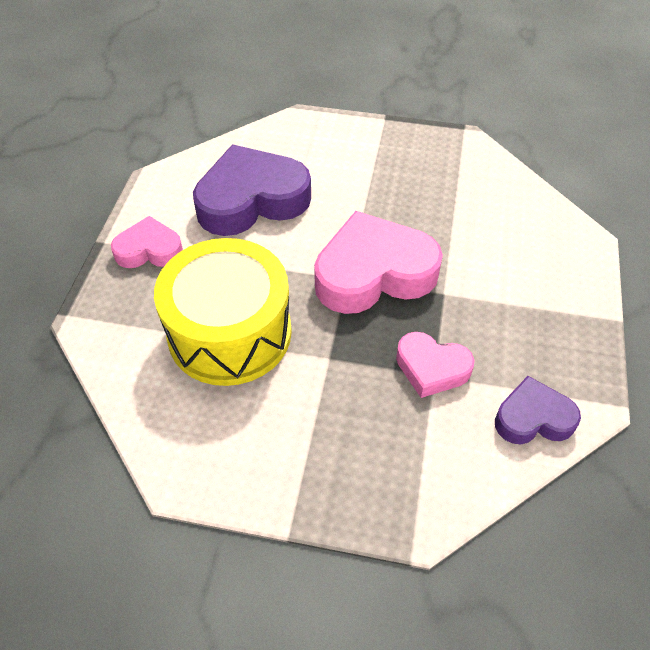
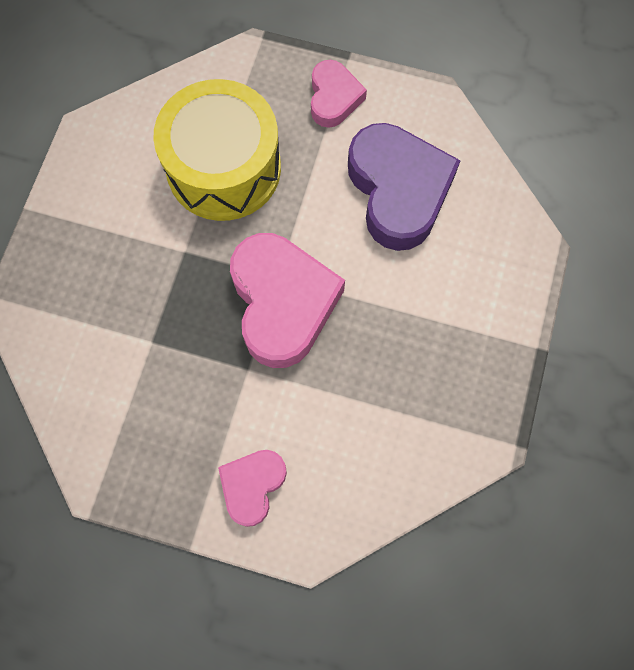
camera: 95 degrees right, 20 degrees up
pink heart [396,332,474,398] -> pink heart moved to [218,450,287,527]
purple heart [495,376,581,444] -> none

